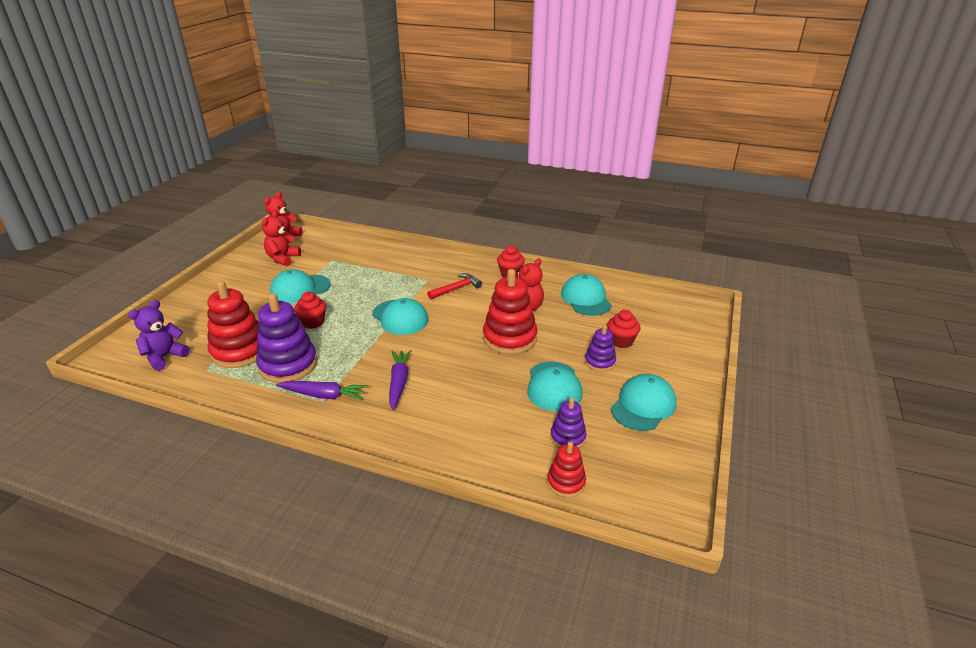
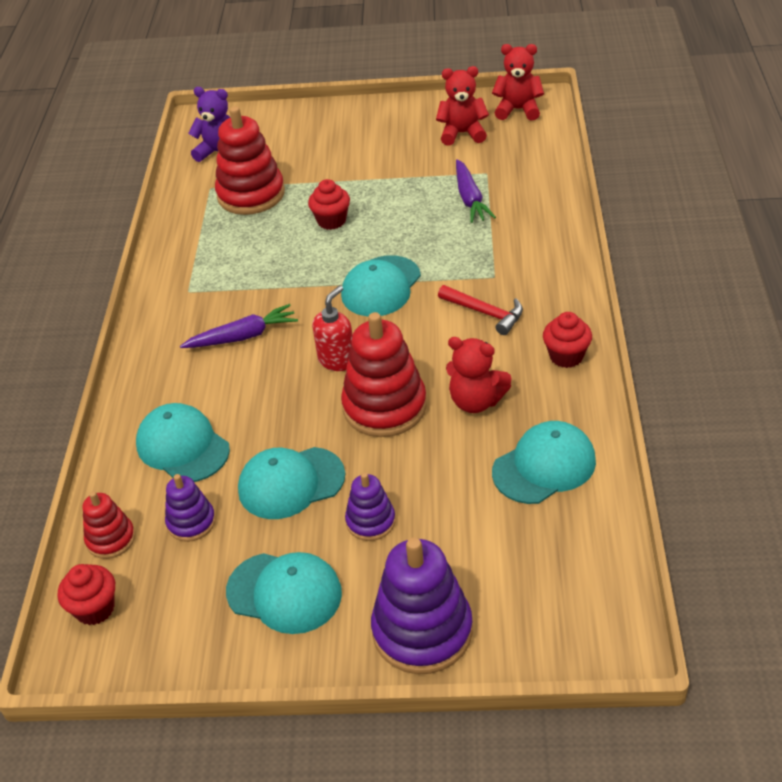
camera: 75 degrees right, 10 degrees up
purple stacking toy [256,293,317,383] -> purple stacking toy moved to [371,537,473,674]
turquoise cap [270,269,331,303] -> turquoise cap moved to [136,403,230,482]
purple carrot [276,381,368,401] -> purple carrot moved to [456,159,496,223]
red cupcake [607,310,640,348] -> red cupcake moved to [58,564,115,625]
none -> red soap dispenser [312,286,353,371]

